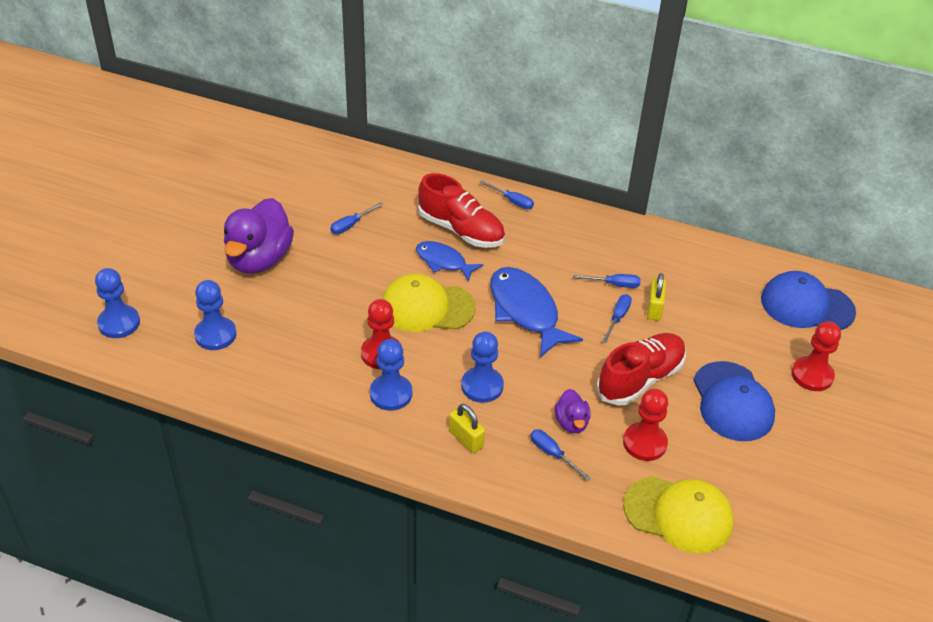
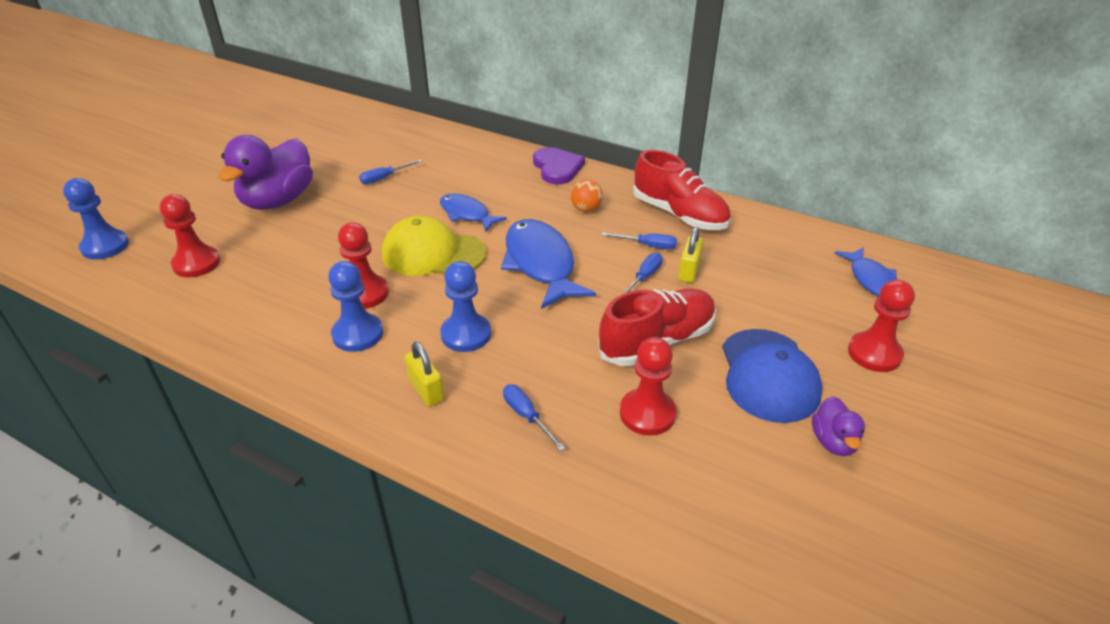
camera: 10 degrees right, 5 degrees down
blue pawn [194,280,236,350] -> red pawn [160,194,220,277]
red shoe [418,173,505,248] -> red shoe moved to [633,150,731,230]
blue screwdriver [480,180,534,210] -> purple heart [533,147,585,185]
purple duck [555,389,591,433] -> purple duck moved to [812,396,865,456]
yellow cap [623,476,734,553] -> none
blue cap [761,271,856,330] -> blue fish [835,247,898,297]
none -> orange ball [571,179,603,212]

